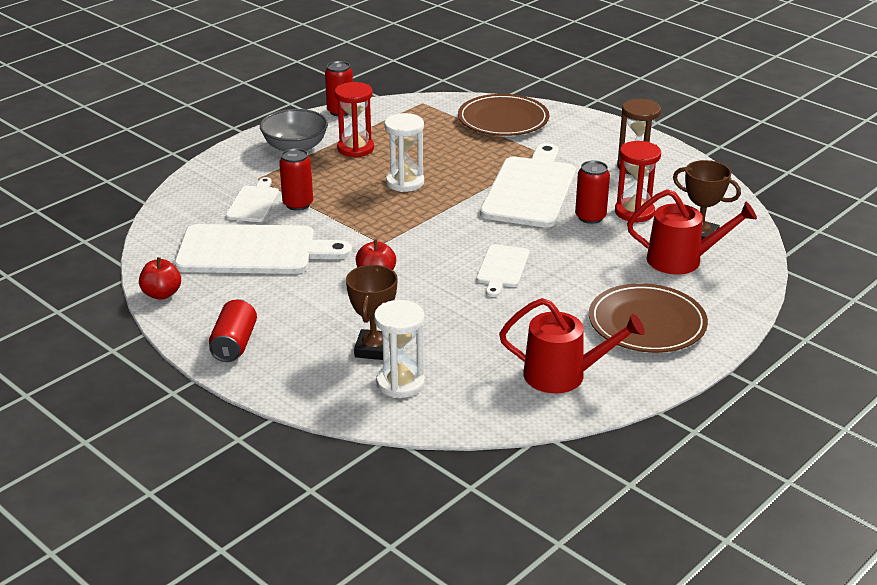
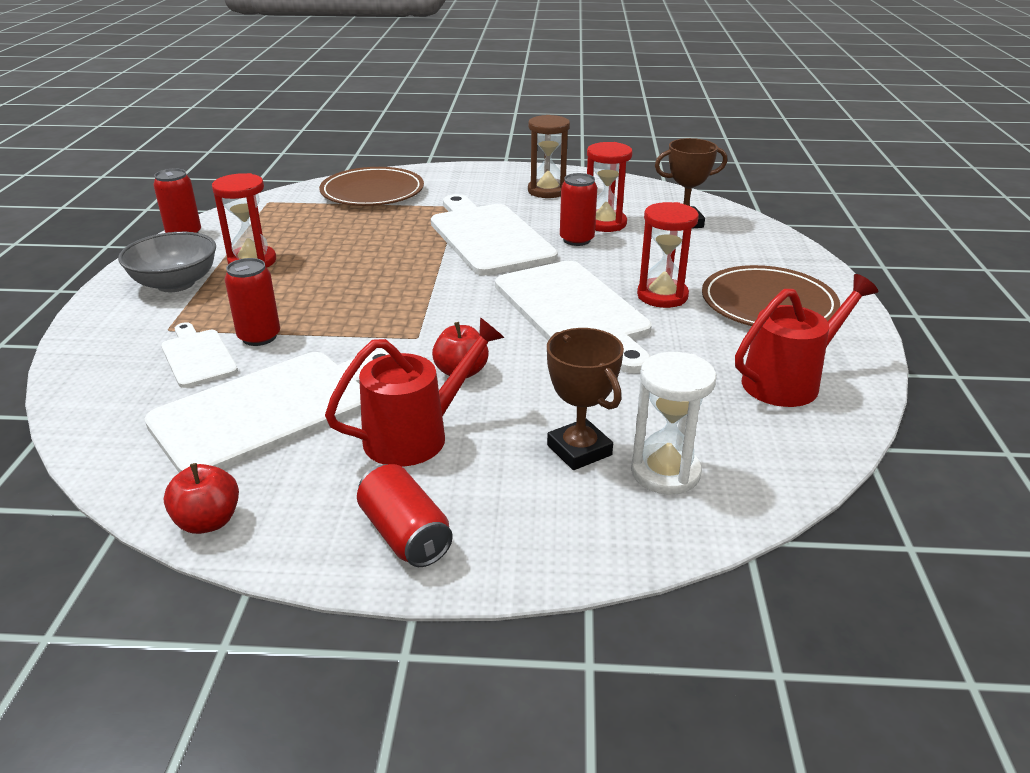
camera: 40 degrees left, 0 degrees up
white hourglass [384,113,424,192] -> none
white cutting board [476,244,529,297] -> white cutting board [495,261,652,373], size x1.95
red watering can [627,189,757,274] -> red watering can moved to [325,317,505,466]
none -> red hourglass [637,202,699,308]

